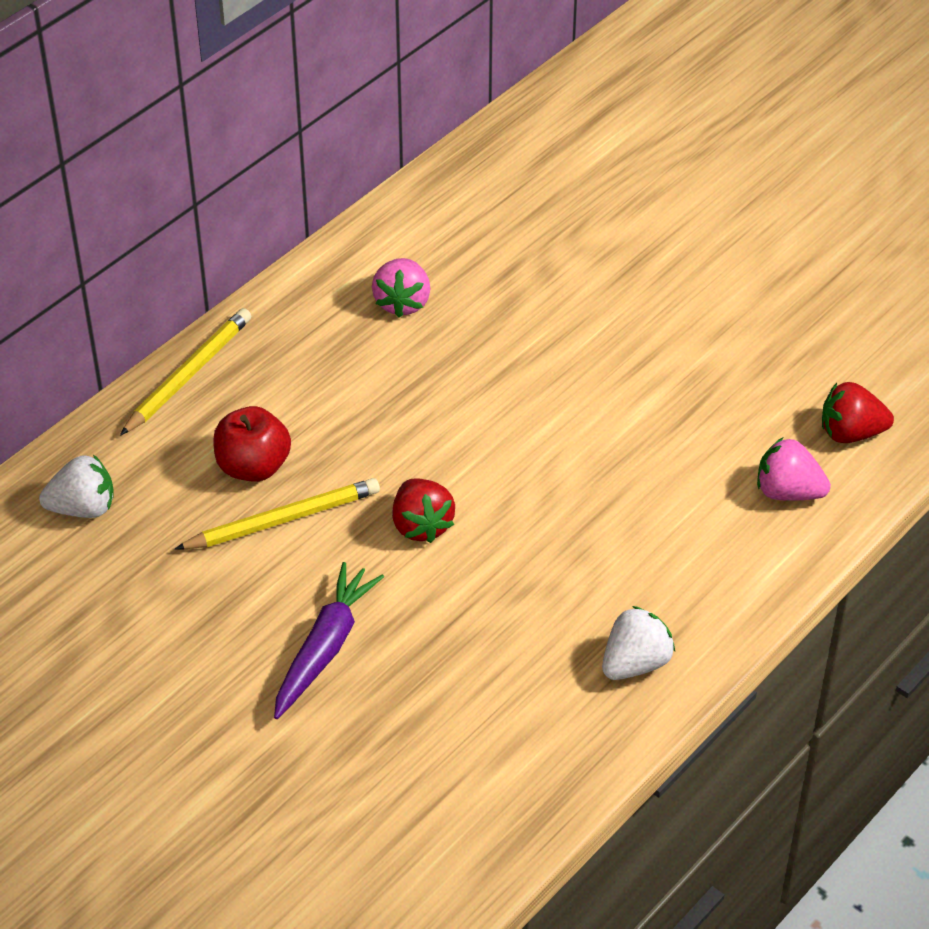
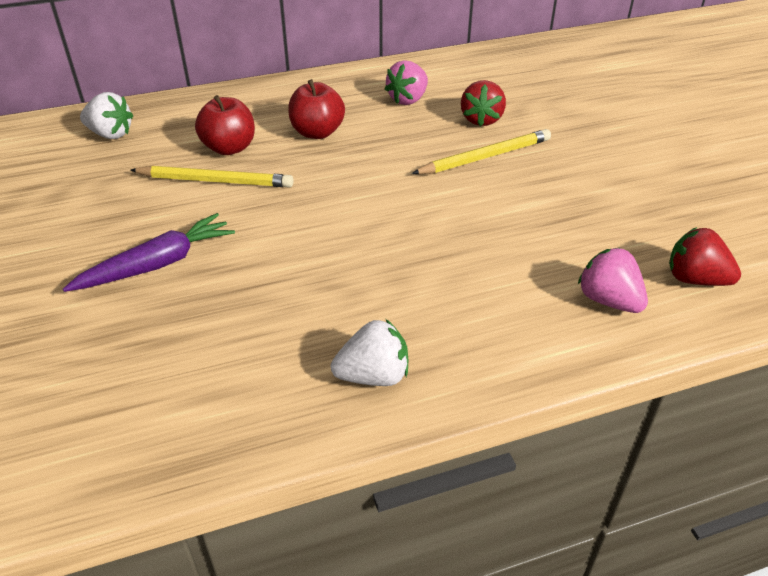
camera: 30 degrees right, 5 degrees down
yellow pencil [120,308,251,436] -> yellow pencil moved to [412,129,551,174]
red strawberry [392,478,455,543] -> red strawberry moved to [461,80,506,126]
none -> red apple [288,79,345,139]

